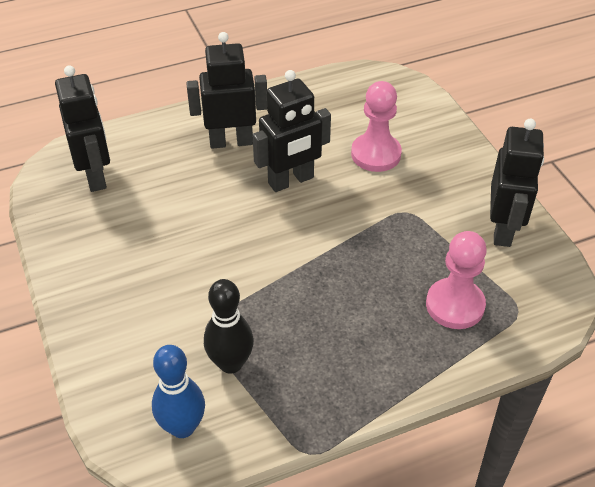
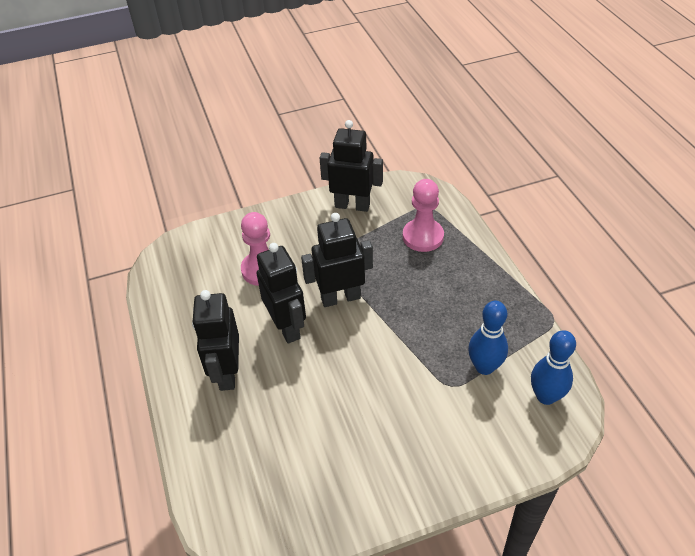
camera: 85 degrees left, 0 degrees up
black robot [55,65,110,192] -> black robot moved to [301,213,373,307]
black bowling pin [204,279,254,374] -> blue bowling pin [468,301,508,375]

